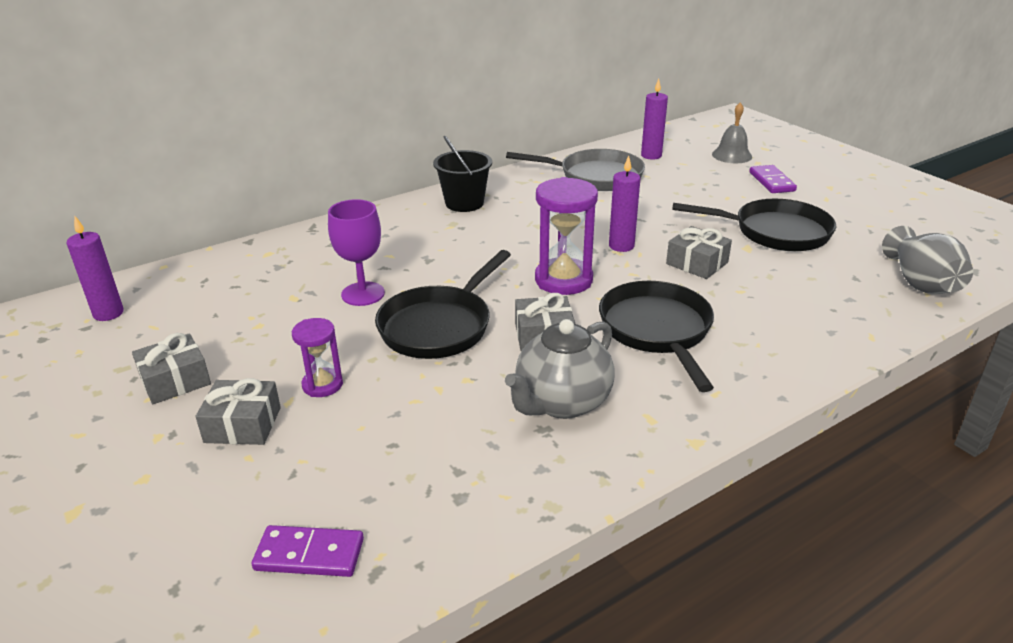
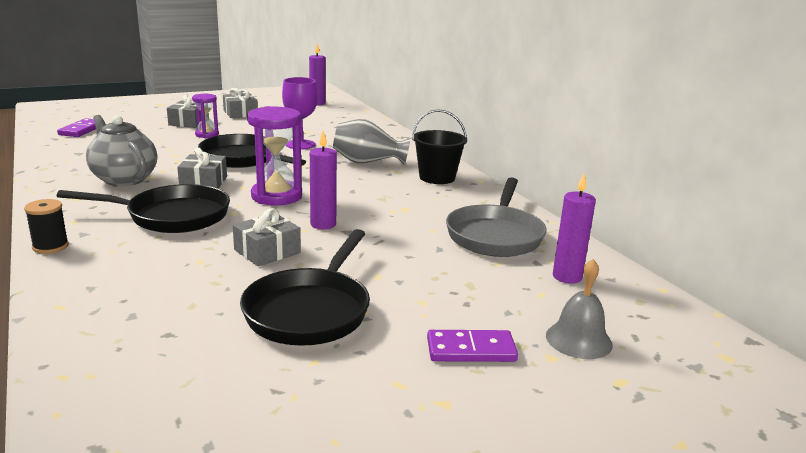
camera: 95 degrees right, 10 degrees down
grey vase [882,226,973,294] -> grey vase moved to [333,119,410,165]
none -> black spool [24,199,69,254]

